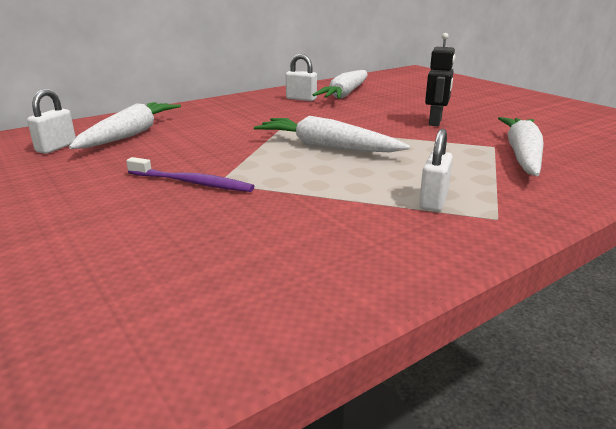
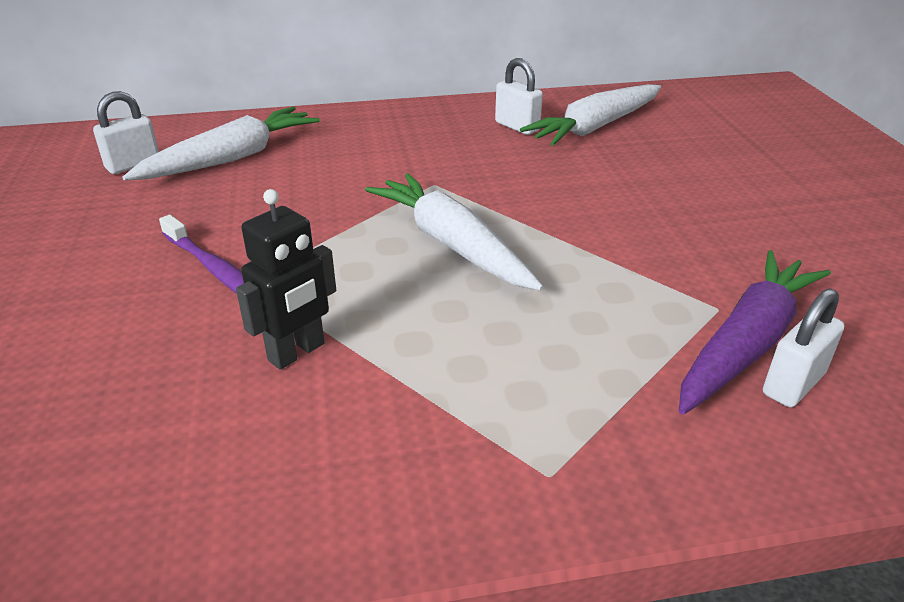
camera: 25 degrees right, 10 degrees up
white padlock [419,129,453,211] -> white padlock moved to [763,288,844,407]
black robot [425,33,455,126] -> black robot moved to [236,189,336,370]
white carrot [498,117,544,176] -> purple carrot [679,250,831,415]

